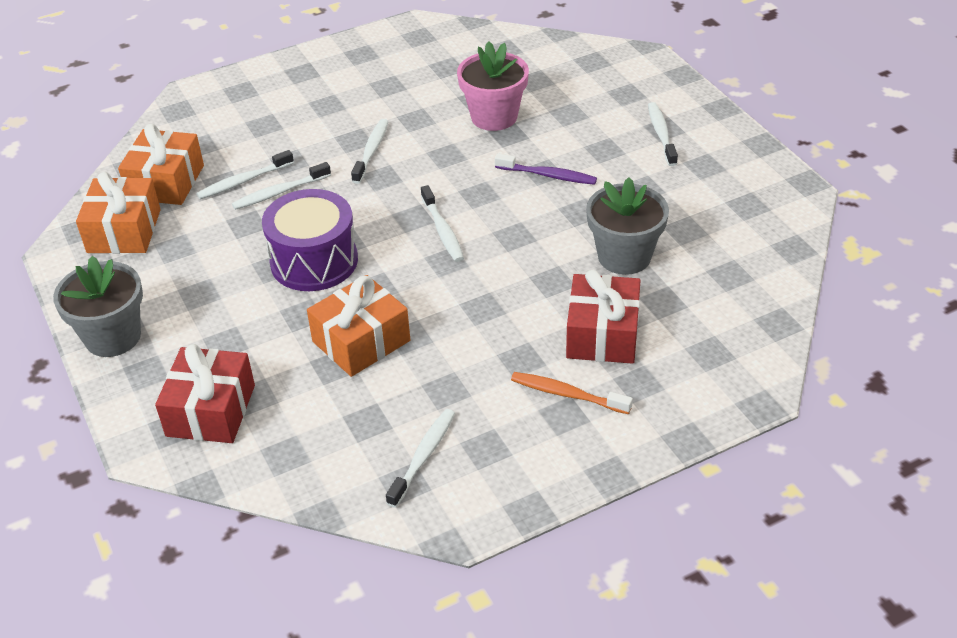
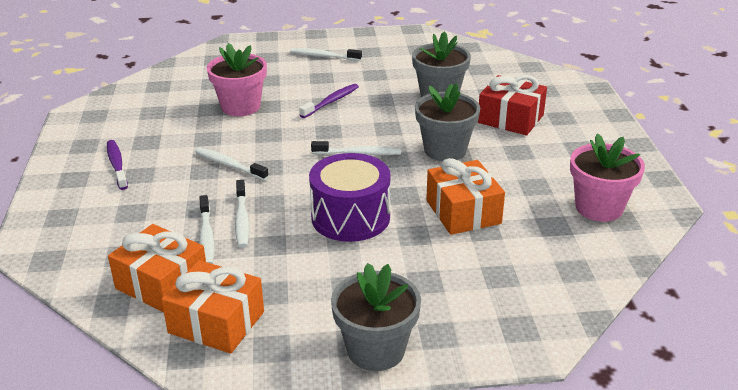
camera: 70 degrees left, 10 degrees down
red gift [155,344,255,443] -> none
white toothbrush [386,409,455,508] -> pink flower pot [570,133,645,222]
orange toothbrush [511,372,633,414] -> none
none -> purple toothbrush [107,140,128,190]
none -> grey flower pot [415,83,480,161]

